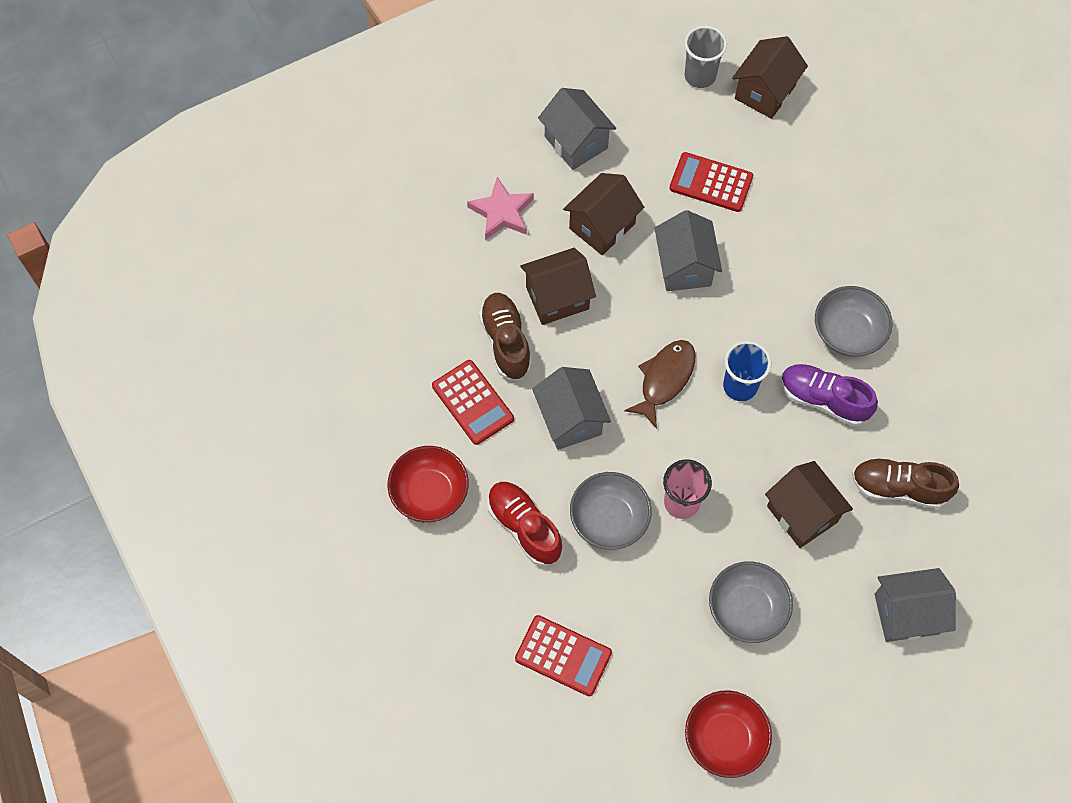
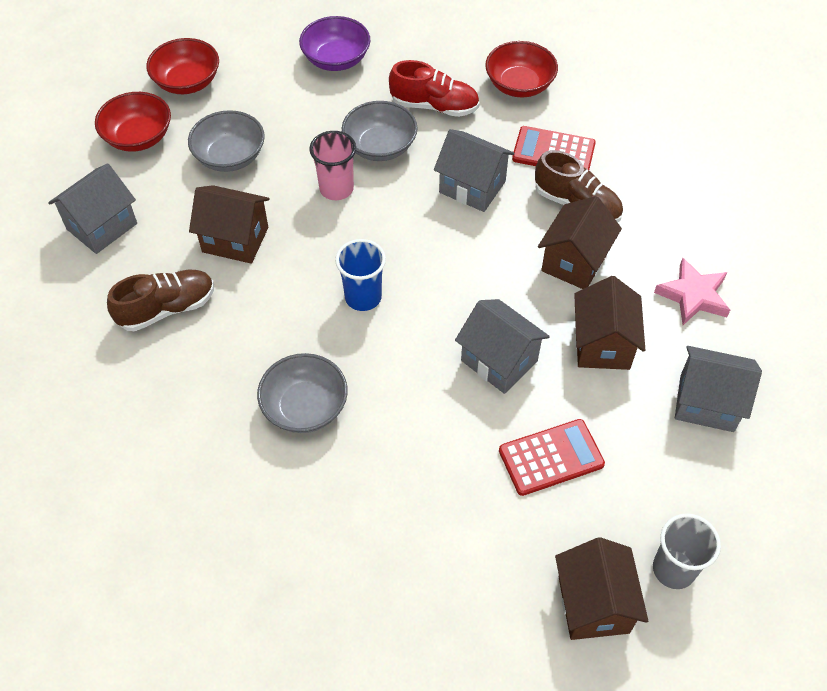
camera: 140 degrees right, 10 degrees down
red calculator [515,615,612,696] -> purple bowl [299,16,370,71]
brown fish [624,340,695,429] -> none
purple shoe [781,364,878,426] -> none
none -> red bowl [95,92,171,152]

